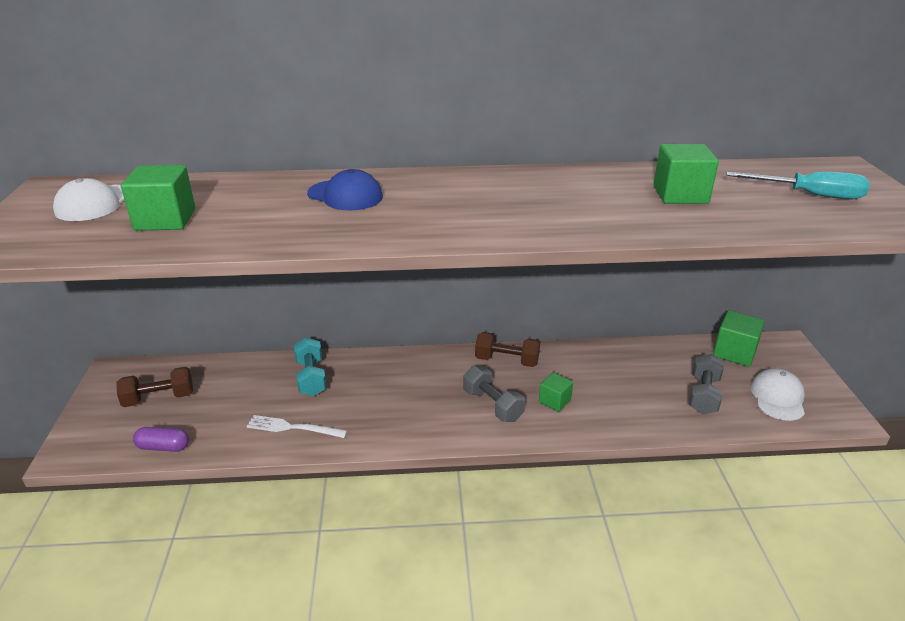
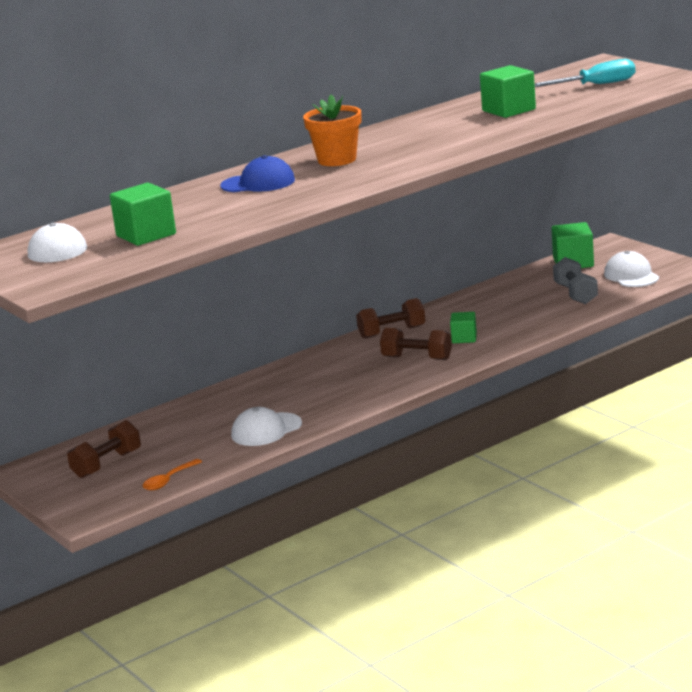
camera: 30 degrees left, 10 degrees down
purple capsule [133,427,189,452] -> orange spoon [142,459,202,490]
white fork [246,415,347,438] -> white cap [231,407,302,446]
turquoise dumbbell [294,337,327,396] -> none
grey dumbbell [463,365,525,422] -> brown dumbbell [380,328,452,360]
none -> orange flower pot [303,95,362,166]

